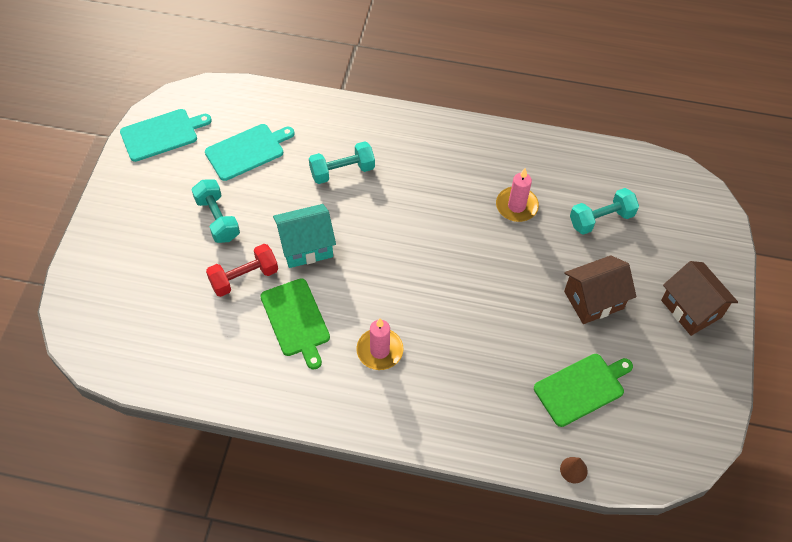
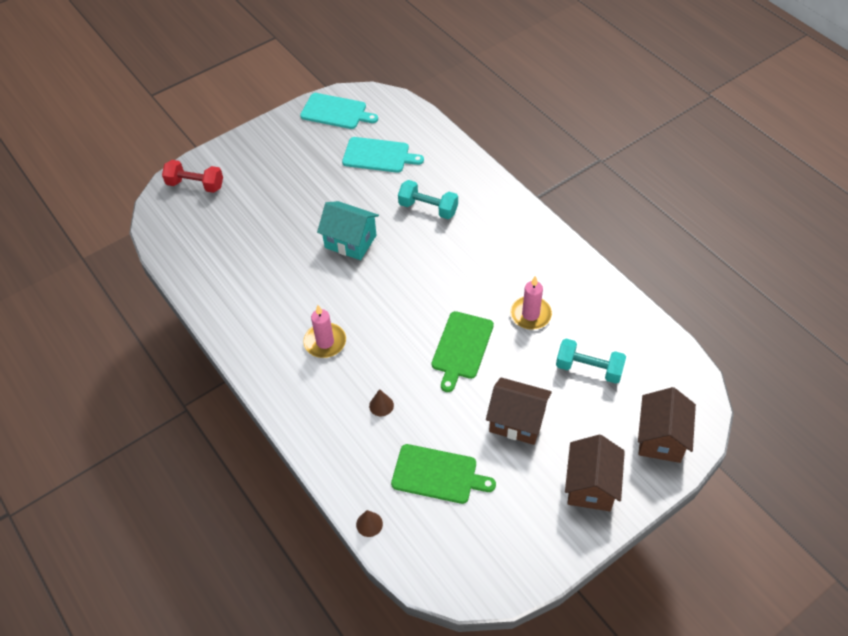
camera: 45 degrees right, 5 degrees down
turquoise dumbbell [191,179,240,243] -> none
red dumbbell [206,244,278,297] -> red dumbbell moved to [162,160,223,193]
green cutting board [260,278,330,370] -> green cutting board moved to [432,311,494,392]
none -> brown cone [369,389,394,416]
none -> brown house [638,387,696,463]

